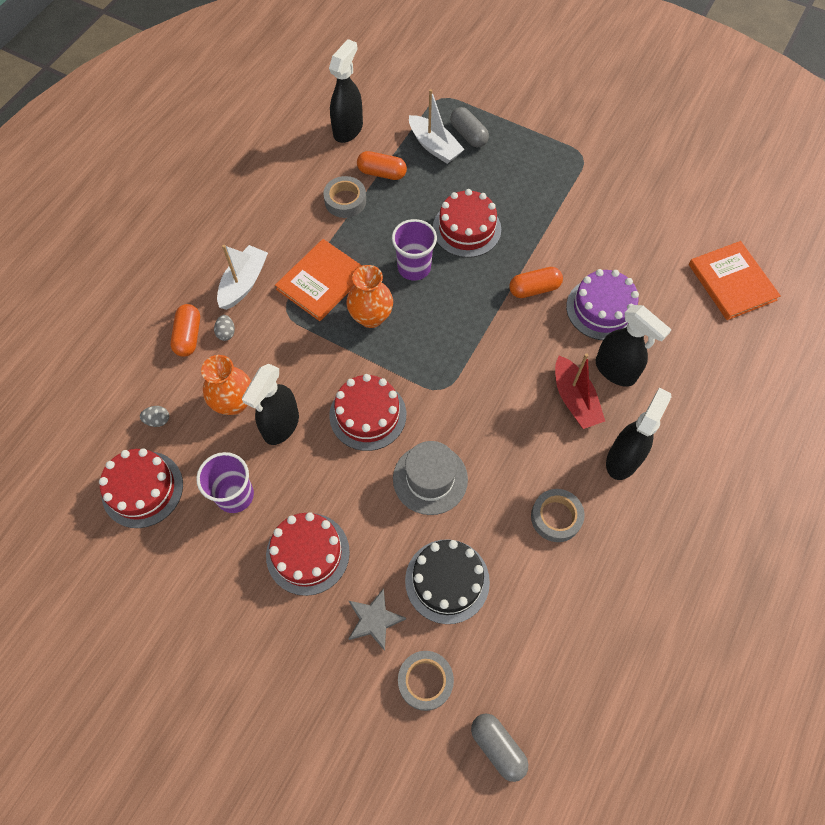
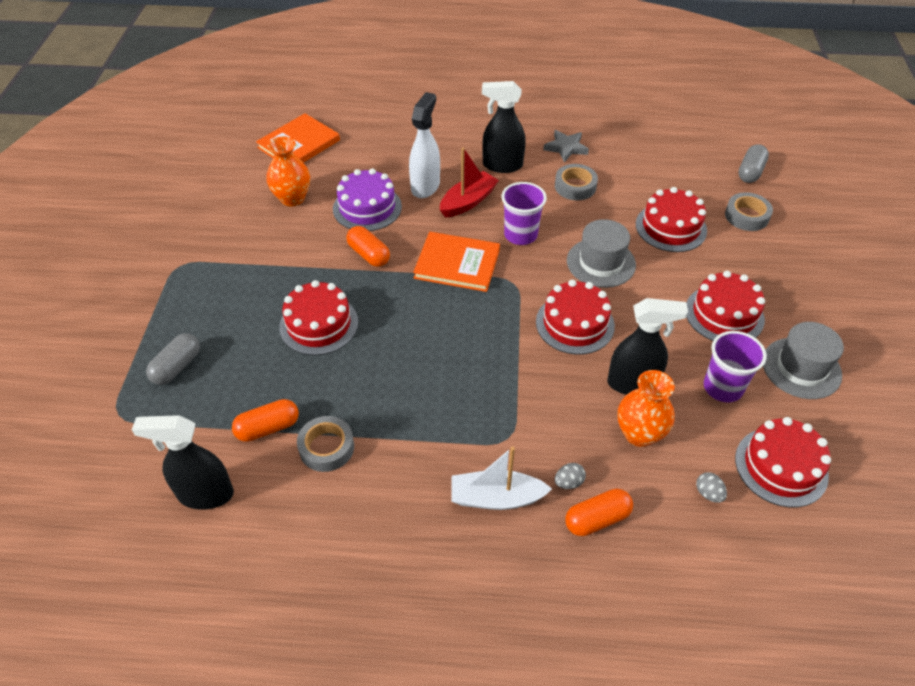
camera: 115 degrees left, 15 degrees down
orange book [275,239,362,321] -> orange book moved to [413,232,500,292]
orange vase [346,265,393,328] -> orange vase moved to [266,136,310,207]
grey star [348,588,406,651] -> grey star moved to [543,130,589,163]
orange capsule [357,151,407,180] -> orange capsule turned 75 degrees clockwise [232,399,299,442]
purple cup [392,219,437,281] -> purple cup moved to [502,182,547,245]
black cake [405,539,490,624] -> red cake [636,187,707,252]
white boat [409,89,465,164] -> none
black spray bottle [596,305,672,387] -> white spray bottle [409,92,440,198]
none -> grey hat [763,322,844,399]

